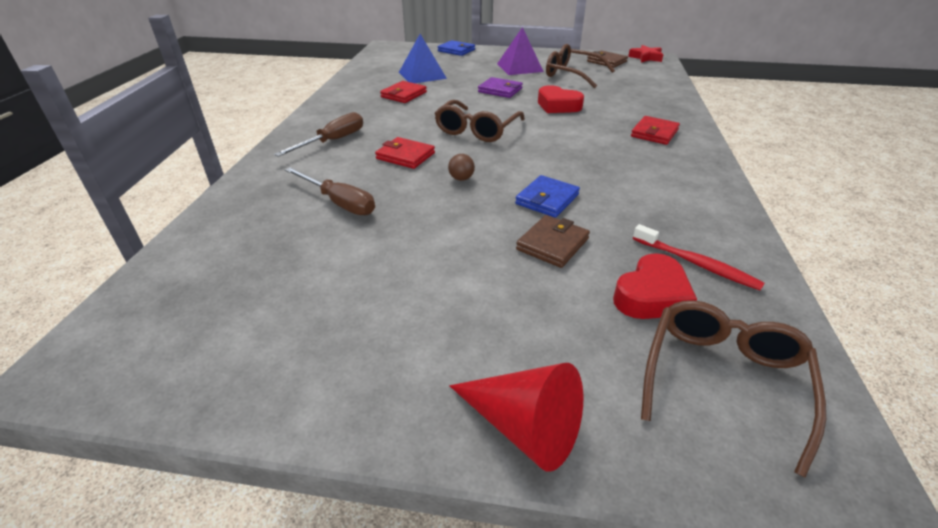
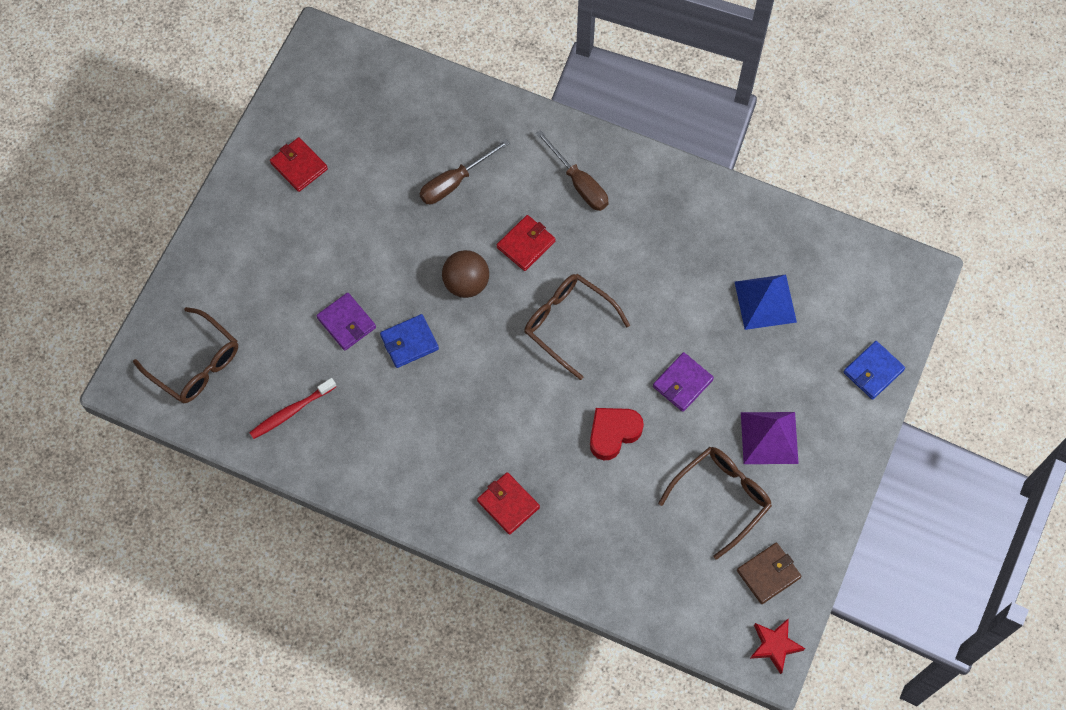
camera: 105 degrees right, 30 degrees up
red wallet [380,81,427,103] -> red wallet moved to [270,137,328,192]
brown ball [448,154,475,181] -> brown ball [442,250,489,298], size x1.92
red cone [449,363,583,472] -> none
blue wallet [515,175,580,218] -> blue wallet turned 75 degrees counterclockwise [380,314,439,368]
brown wallet [516,215,590,268] -> purple wallet [317,293,376,351]
red heart [613,253,697,319] -> none

